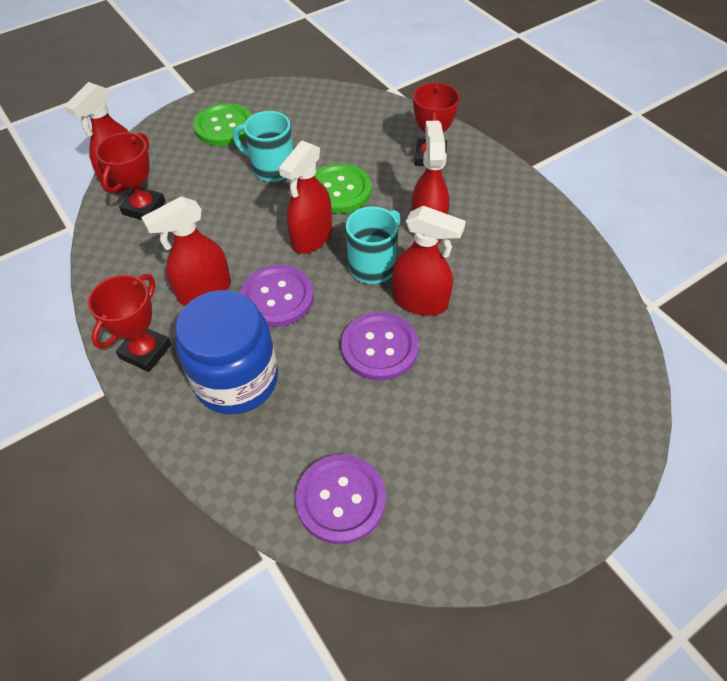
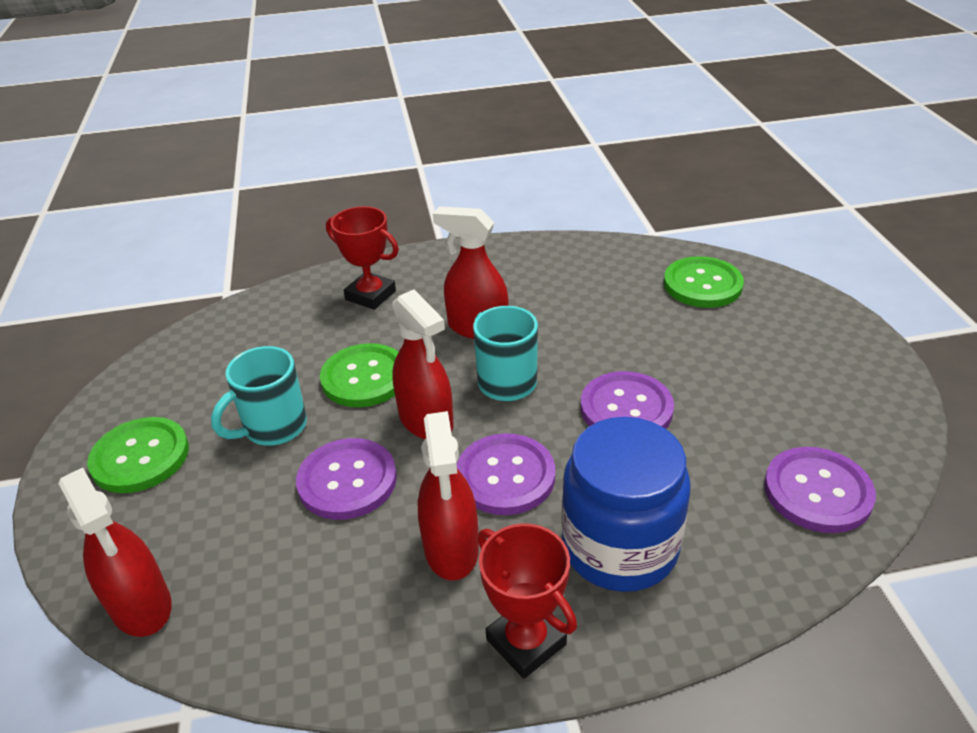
camera: 65 degrees left, 15 degrees down
red trophy [96,132,165,220] -> none
red spray bottle [392,206,466,316] -> none
none -> purple button [296,438,397,520]
none -> green button [664,256,744,308]

